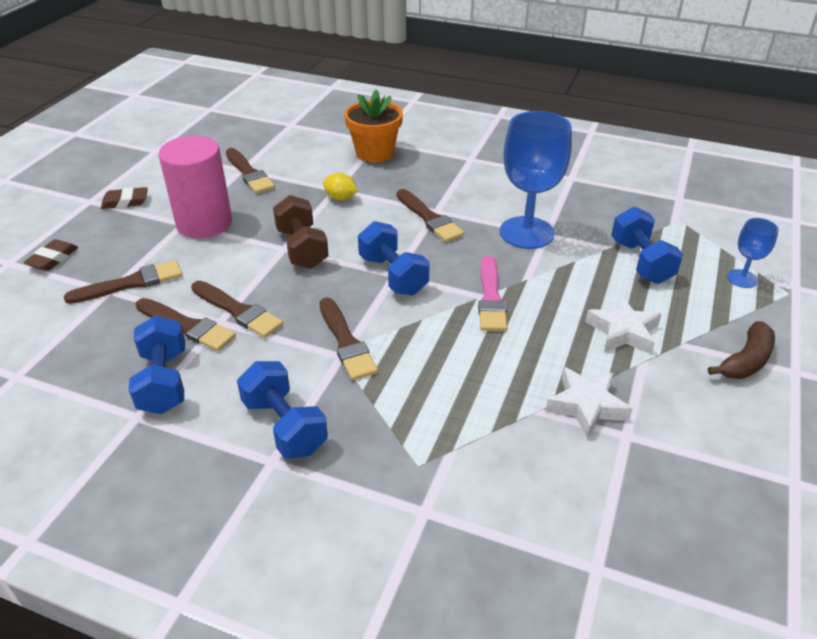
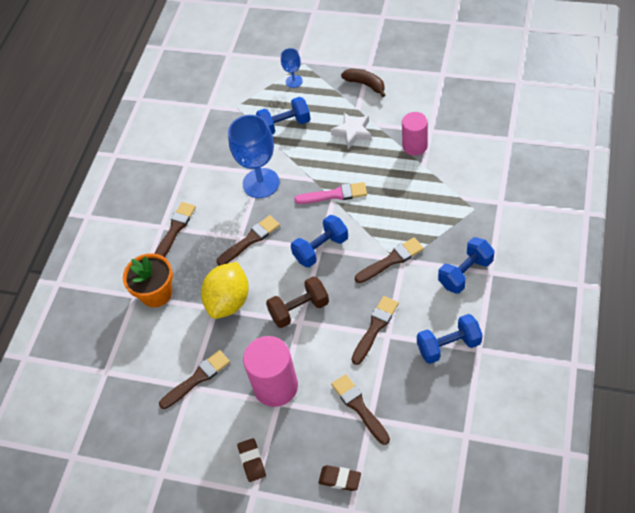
camera: 90 degrees left, 15 degrees up
brown brush [136,298,236,351] -> brown brush moved to [155,202,196,257]
yellow lemon [323,173,358,200] -> yellow lemon [201,262,249,319], size x2.12
white star [546,367,632,439] -> pink cylinder [402,112,428,156]

